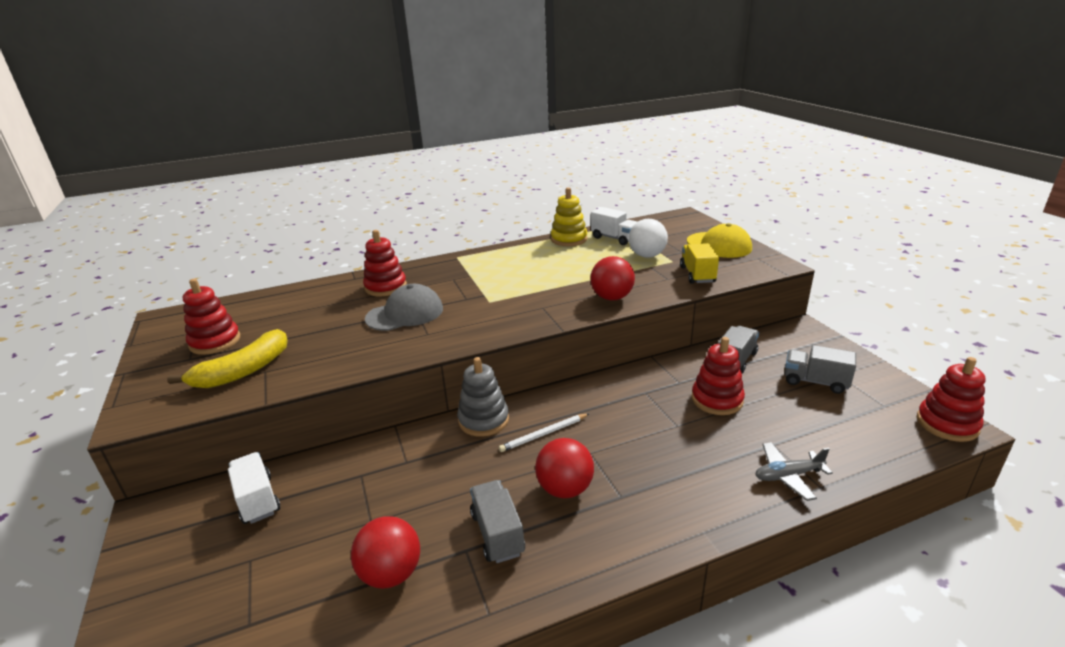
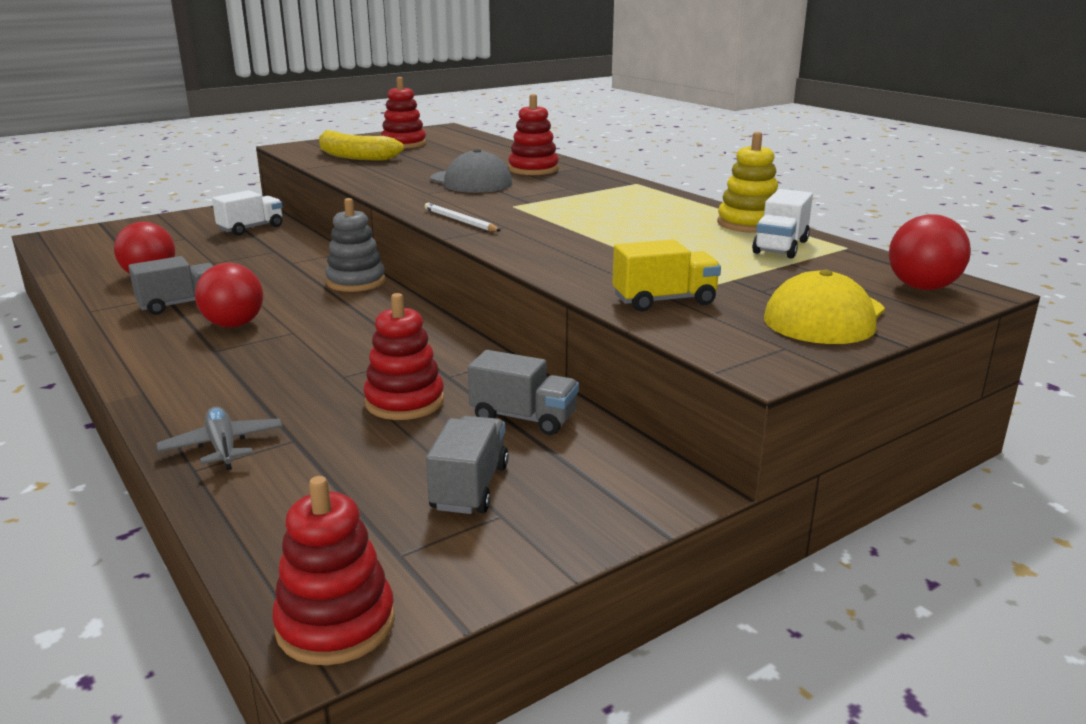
camera: 75 degrees right, 5 degrees down
white pencil [499,413,590,452] -> white pencil moved to [424,203,501,231]
red ball [590,256,635,300] -> red ball moved to [889,214,971,290]
white ball [629,219,668,257] -> none

